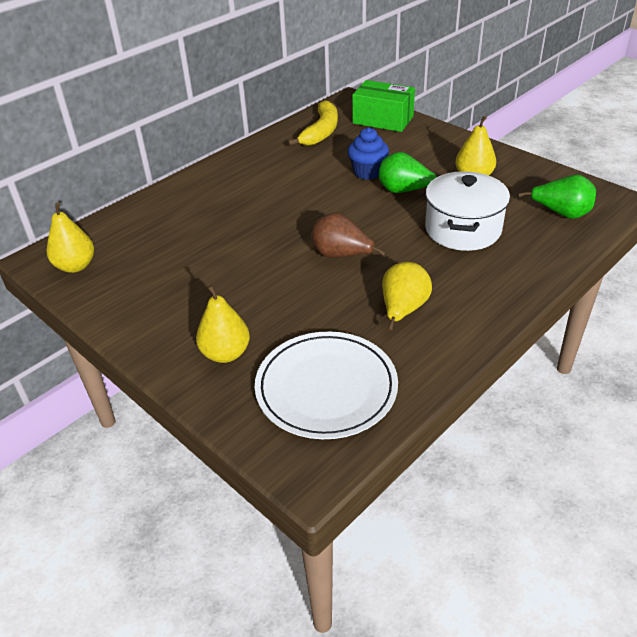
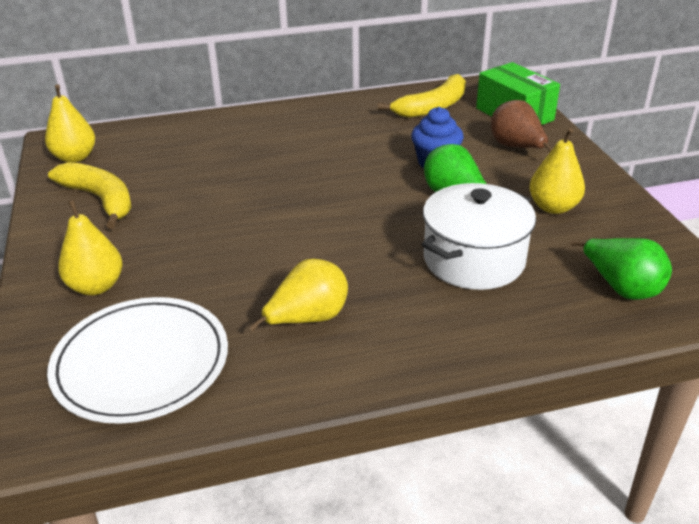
camera: 30 degrees right, 5 degrees down
brown pear [311,213,385,258] -> brown pear moved to [491,100,552,152]
none -> yellow banana [48,162,132,229]

